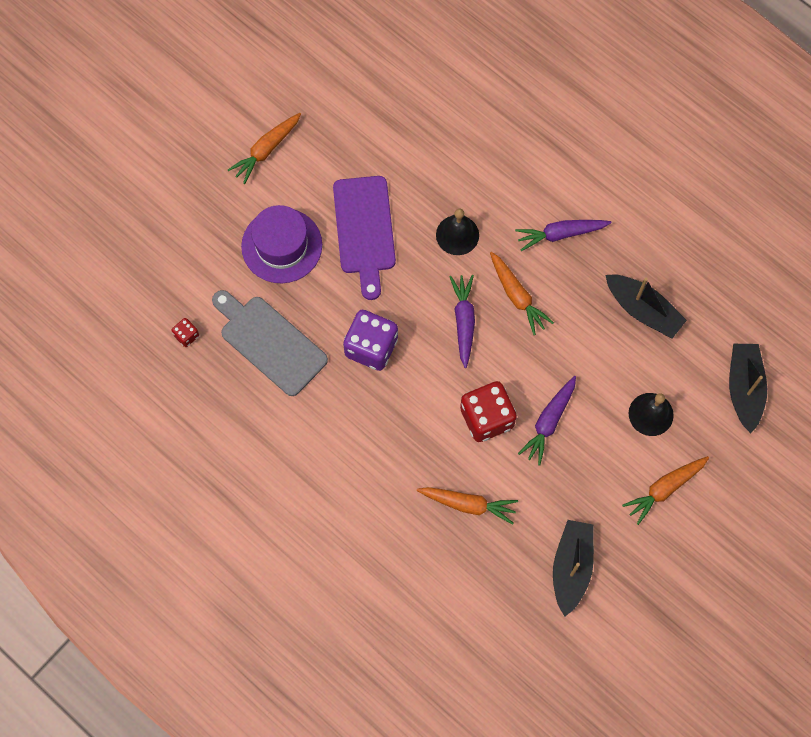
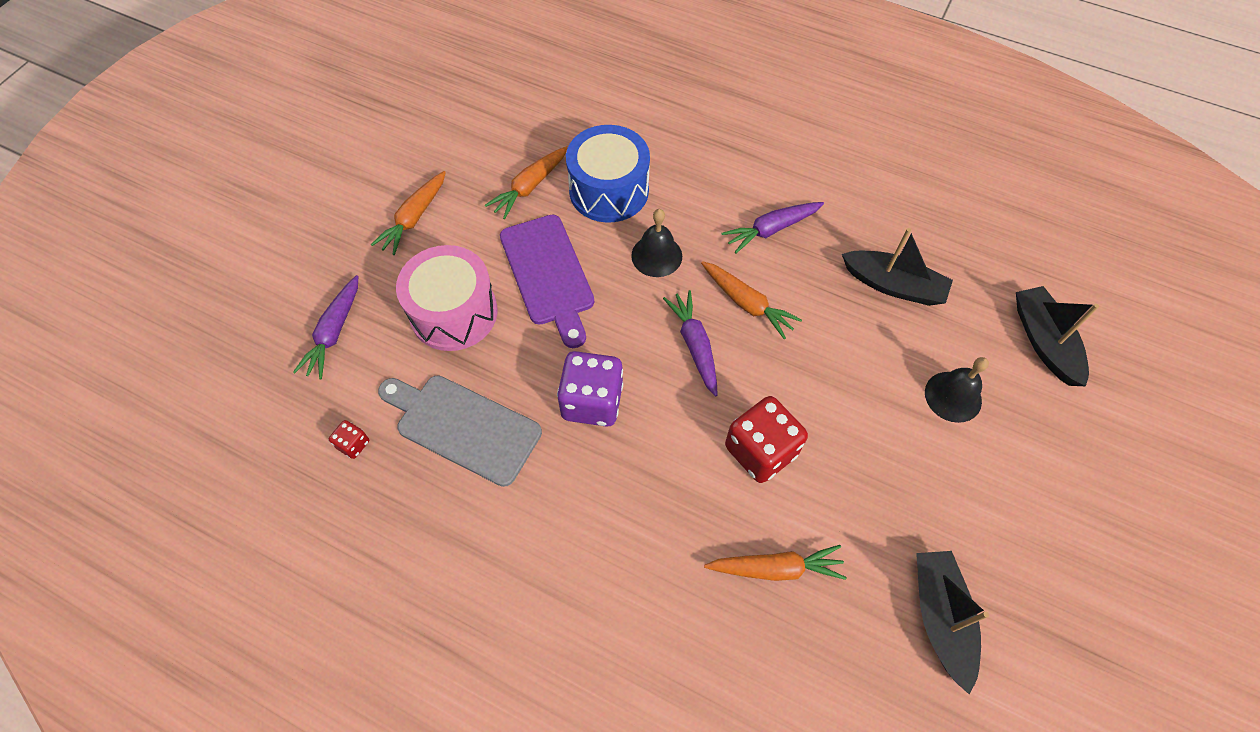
camera: 15 degrees left, 10 degrees down
purple hat [241,205,322,283] -> pink drum [396,245,498,351]
purple carrot [518,376,576,465] -> purple carrot moved to [293,275,358,379]
orange carrot [622,456,709,525] -> orange carrot moved to [485,146,568,219]
none -> blue drum [566,125,650,223]

